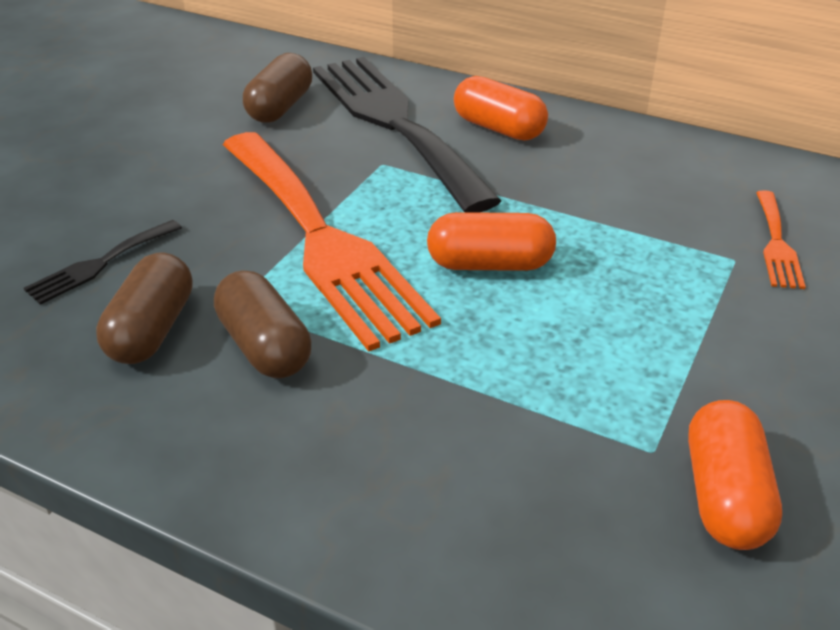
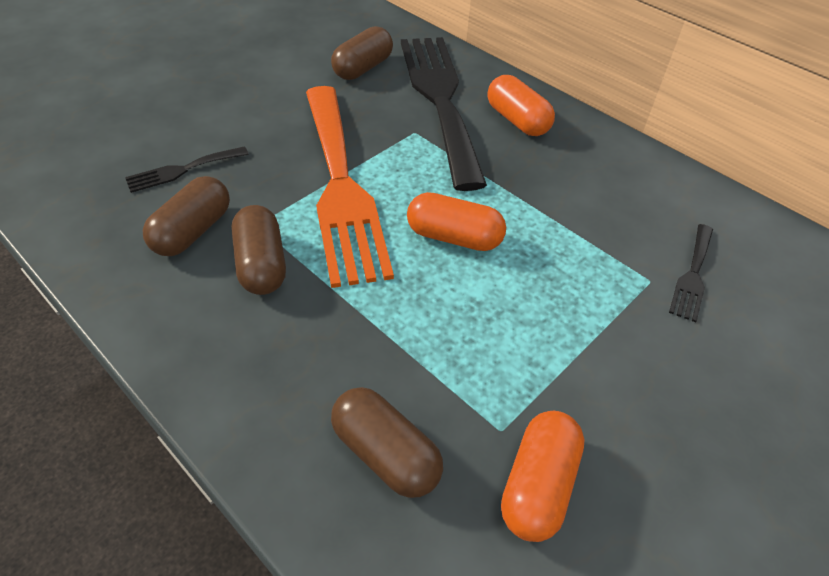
camera: 15 degrees right, 10 degrees up
orange fork [756,190,806,289] -> black fork [669,224,713,322]
none -> brown capsule [331,387,443,498]

